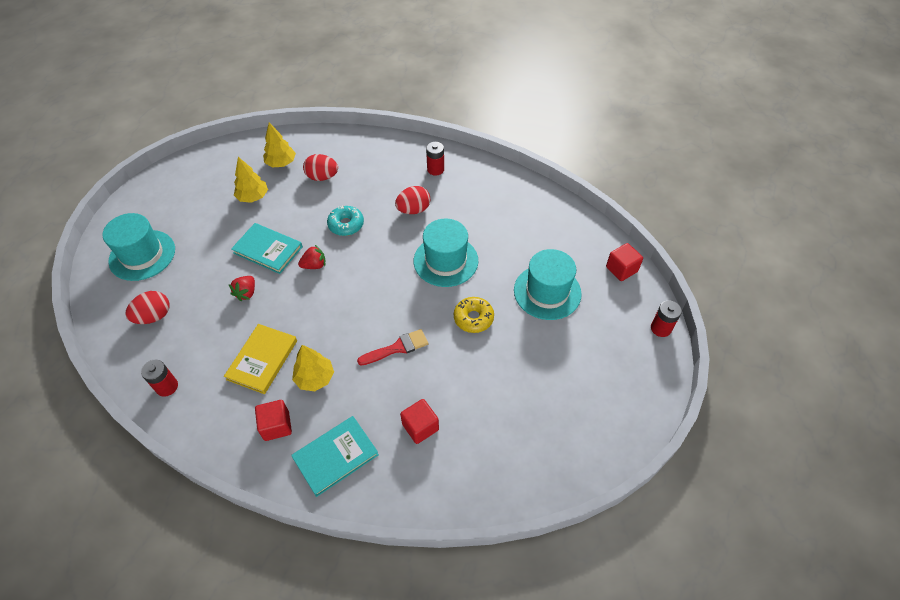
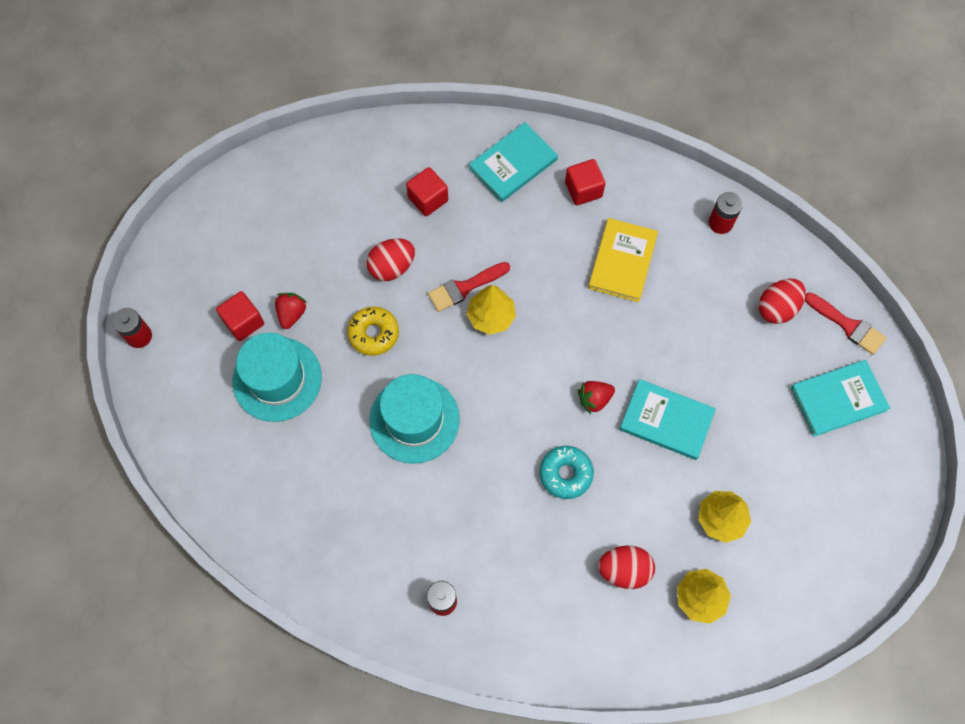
camera: 175 degrees right, 15 degrees up
turquoise hat [102,213,175,281] -> turquoise book [791,360,890,437]
red strawberry [229,276,255,301] -> red strawberry moved to [275,293,307,329]
yellow tree [292,345,334,391] -> yellow tree moved to [467,285,516,335]
red egg [395,186,430,214] -> red egg moved to [367,238,415,281]
red cube [606,243,643,281] -> red cube moved to [216,291,264,341]
none -> red brush [805,292,886,355]

